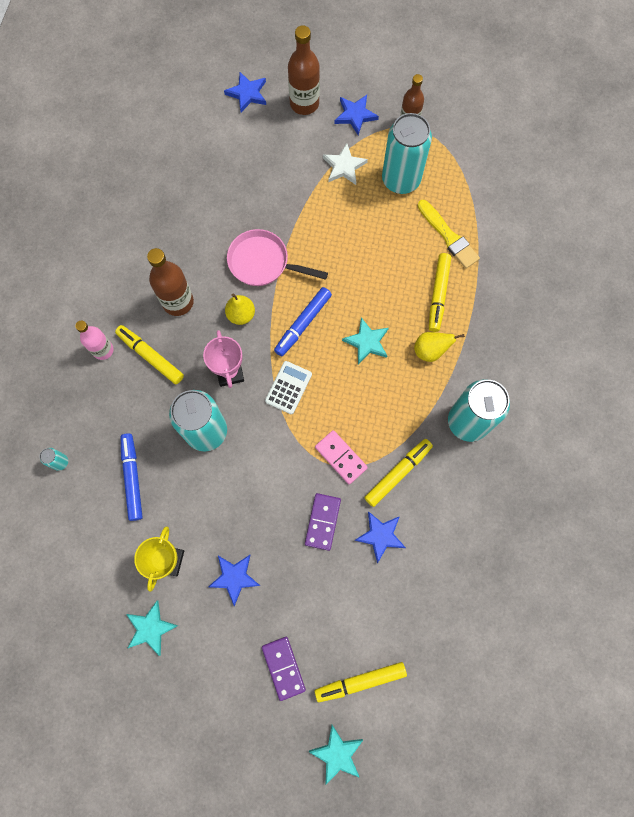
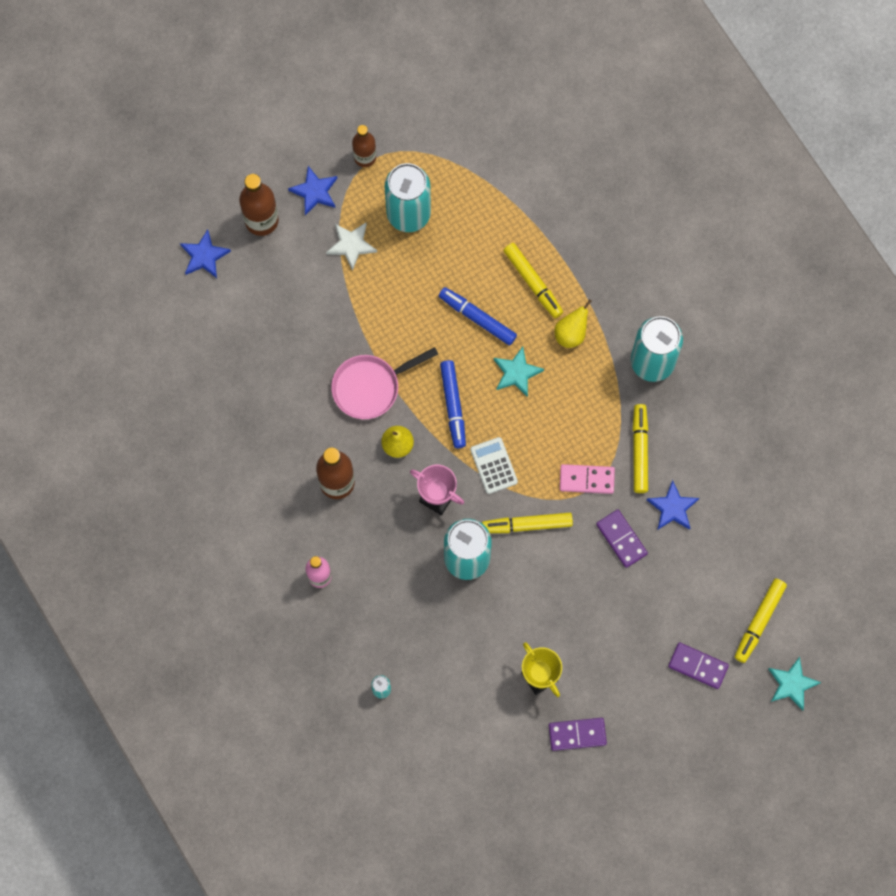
camera: 45 degrees left, 0 degrees up
yellow marker [115,325,184,384] -> yellow marker moved to [482,513,573,533]
blue marker [121,433,143,521] -> blue marker moved to [439,287,517,345]
turquoise star [126,601,178,656] -> purple domino [549,718,607,751]
blue star [208,555,260,606] -> none
yellow brush [418,200,480,269] -> none

